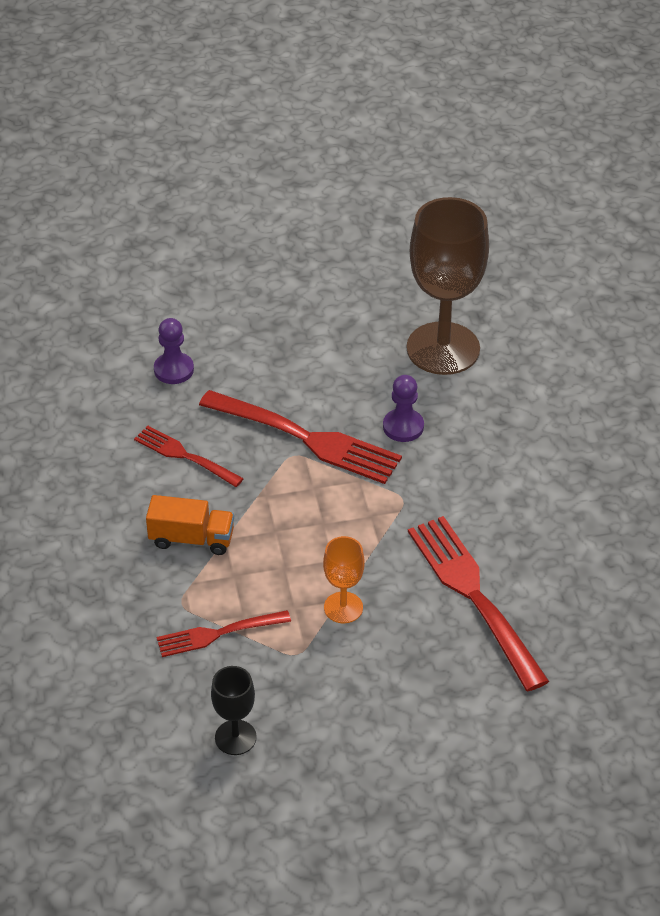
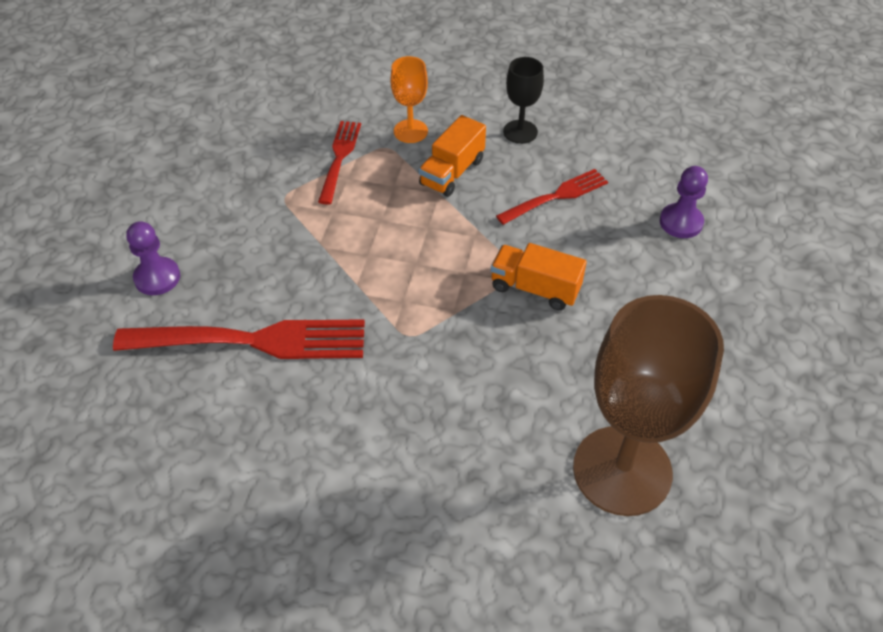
camera: 115 degrees right, 5 degrees up
red fork [199,390,402,484] -> orange truck [491,243,587,310]
black goblet [211,666,257,755] -> black goblet moved to [503,57,544,144]
orange goblet [323,536,364,623] -> orange goblet moved to [391,56,428,143]
purple pawn [383,375,424,442] -> purple pawn moved to [126,221,180,295]

